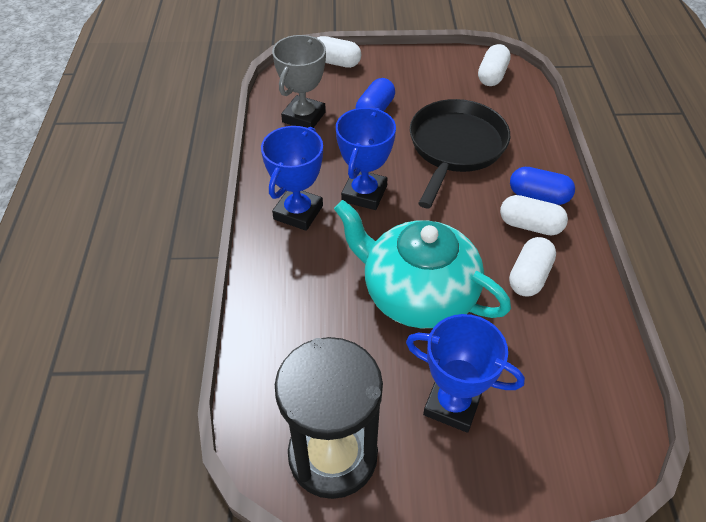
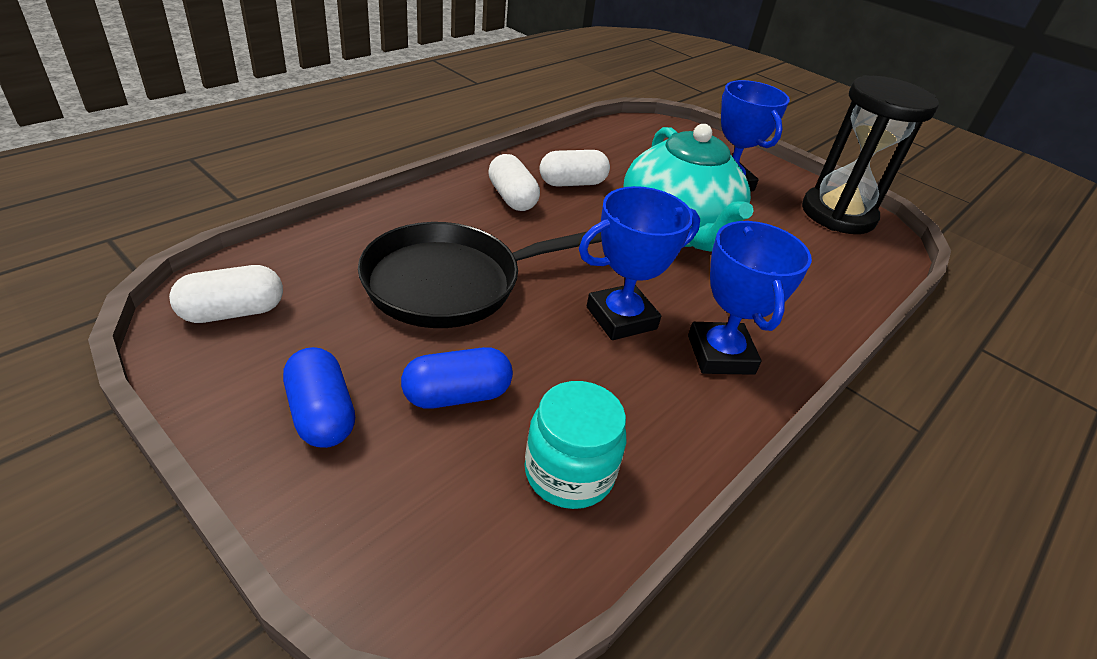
camera: 140 degrees left, 10 degrees down
blue trophy [261,126,323,231] -> blue trophy turned 75 degrees counterclockwise [688,221,812,375]
grey trophy [272,35,326,128] -> turquoise jar [525,381,626,509]
white capsule [317,36,361,68] -> none
blue capsule [510,167,575,205] -> blue capsule moved to [283,347,355,448]

